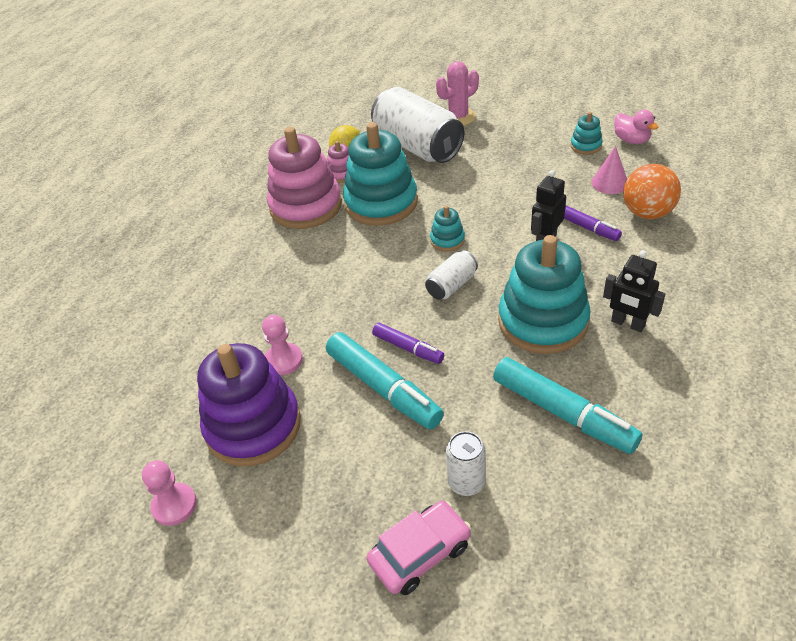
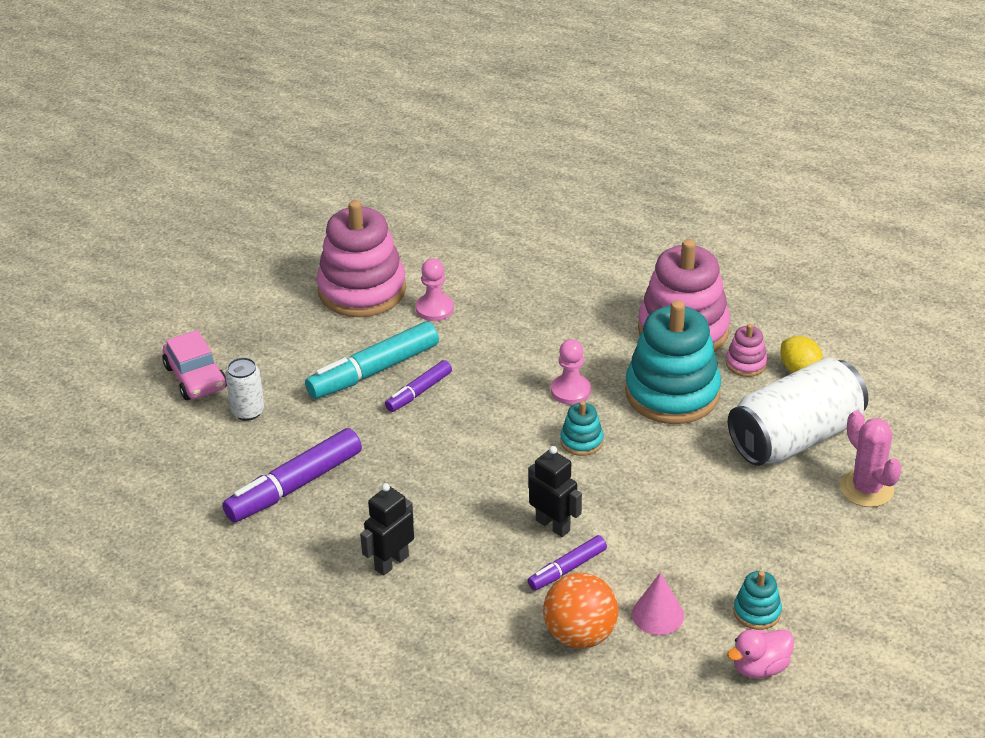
camera: 95 degrees right, 5 degrees down
pink pawn [142,460,197,526] -> pink pawn moved to [551,339,591,405]
purple stacking toy [197,343,301,467] -> pink stacking toy [317,200,406,317]
white can [425,250,478,300] -> none
turquoise marker [493,357,643,454] -> purple marker [222,428,362,522]
turquoise stacking toy [498,235,590,354] -> none

